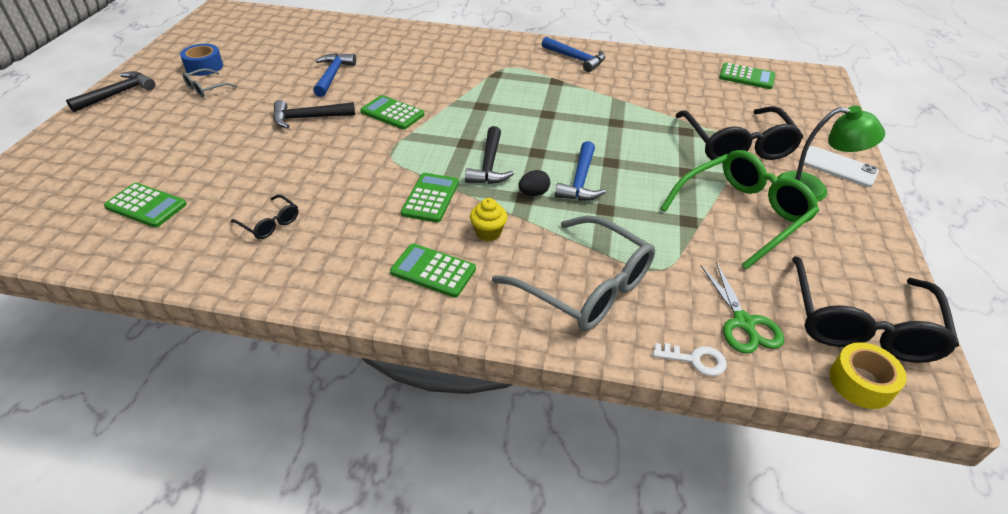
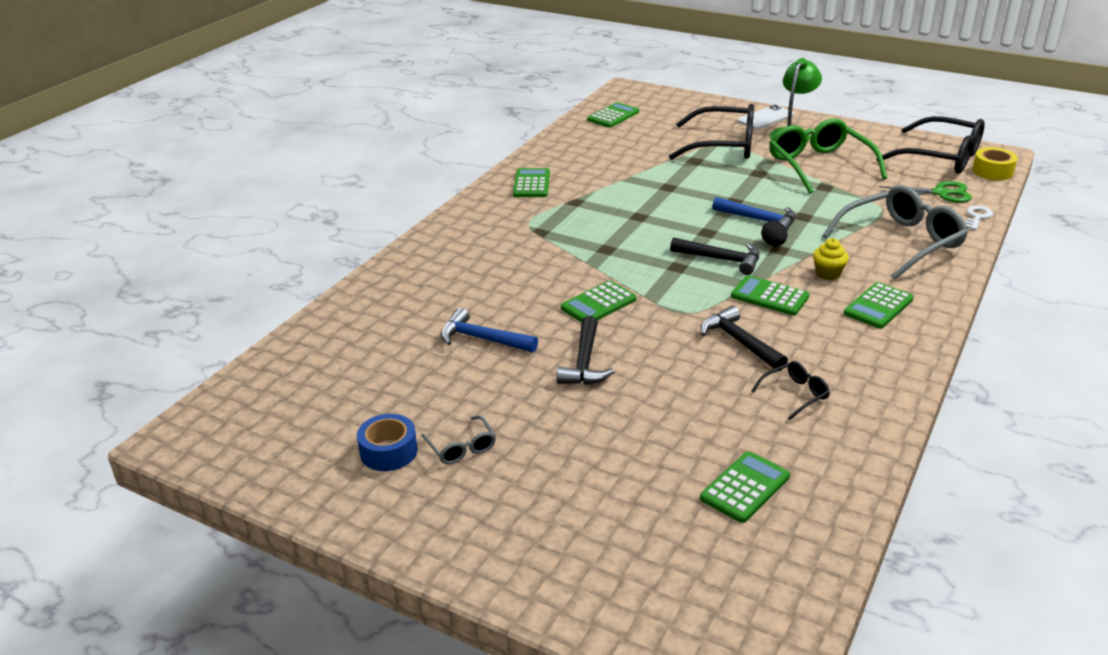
camera: 70 degrees left, 10 degrees down
black hammer [66,71,155,112] -> black hammer moved to [700,305,788,371]
blue hammer [542,37,605,72] -> green calculator [513,168,550,197]

